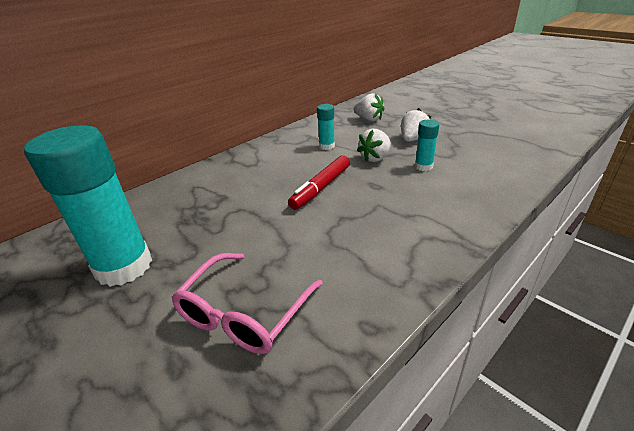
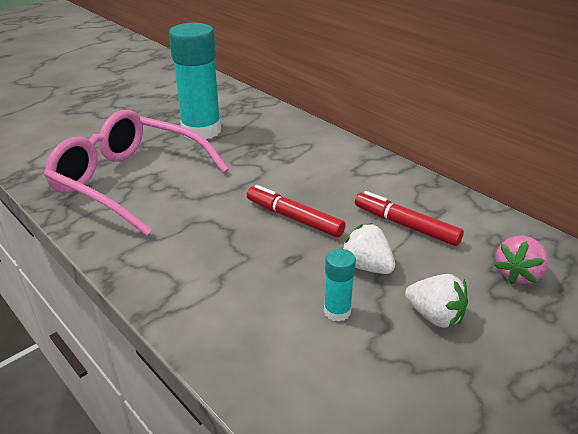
camera: 90 degrees right, 0 degrees up
pink glasses [171,253,323,354] -> pink glasses [44,110,229,236], size x1.59
turquoise glue stick [317,104,335,150] -> red marker [355,191,464,246]
white strawberry [353,93,384,122] -> pink strawberry [494,236,548,284]

